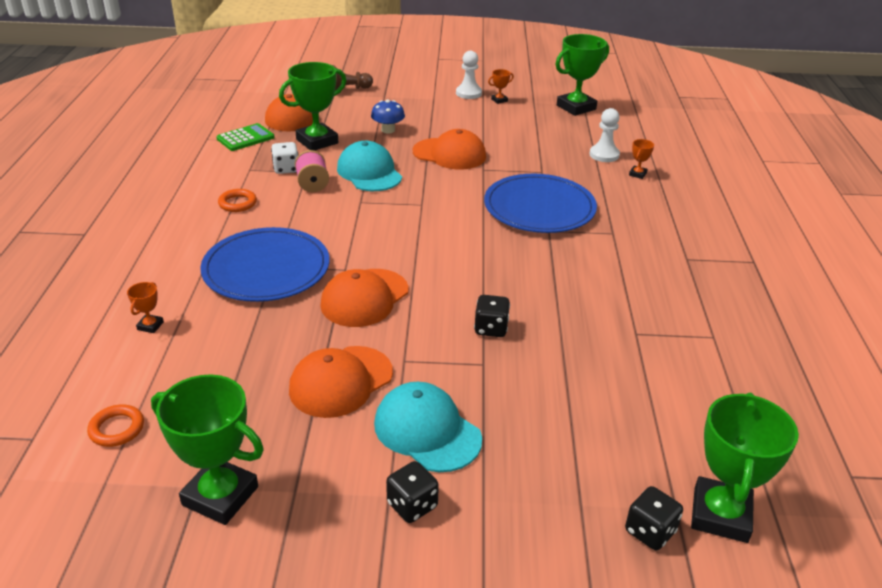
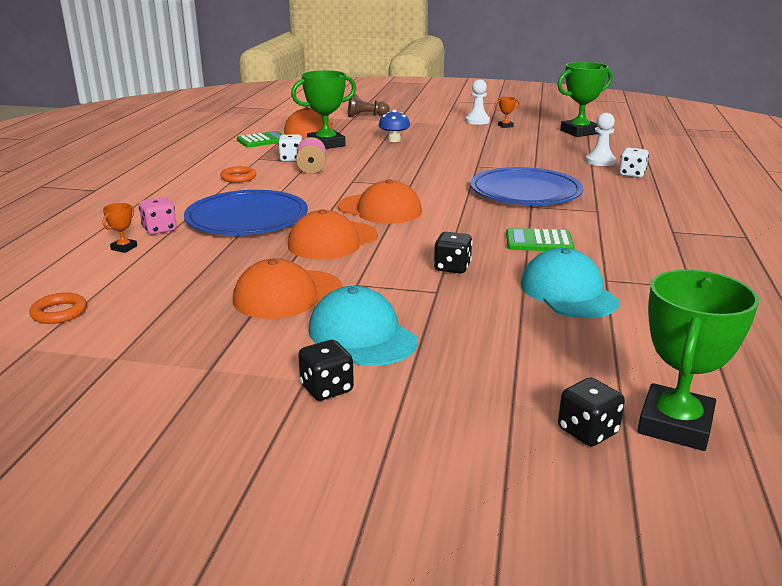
camera: 10 degrees right, 10 degrees down
green trophy [151,374,264,525] -> none
turquoise cap [337,141,402,191] -> turquoise cap moved to [521,248,619,318]
orange cap [413,129,486,169] -> orange cap moved to [338,179,422,224]
orange trophy [629,139,654,179] -> white dice [619,148,649,178]
none -> pink dice [139,197,177,234]
none -> green calculator [506,228,574,251]

